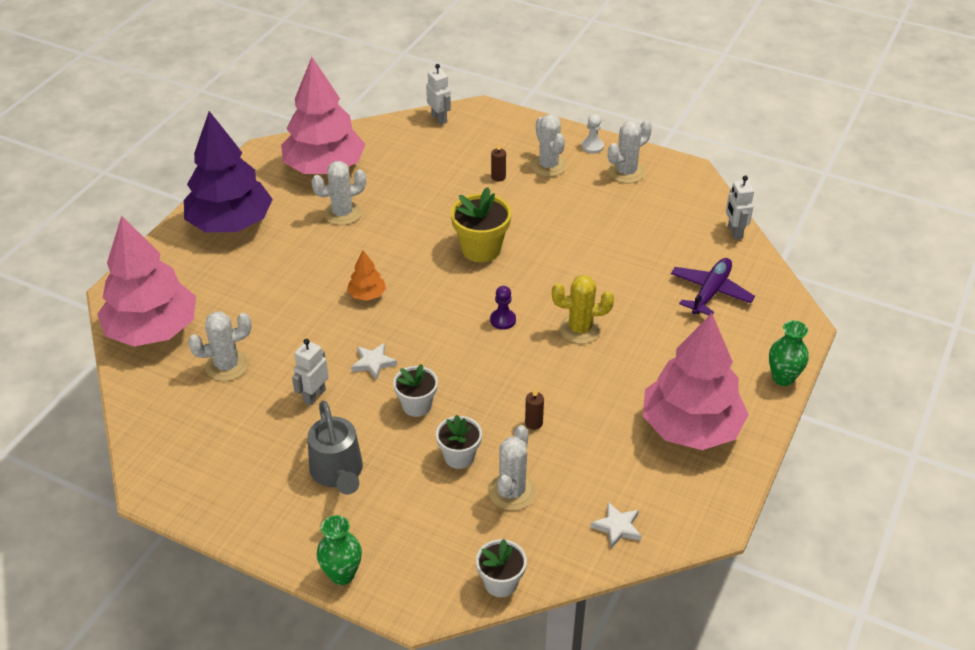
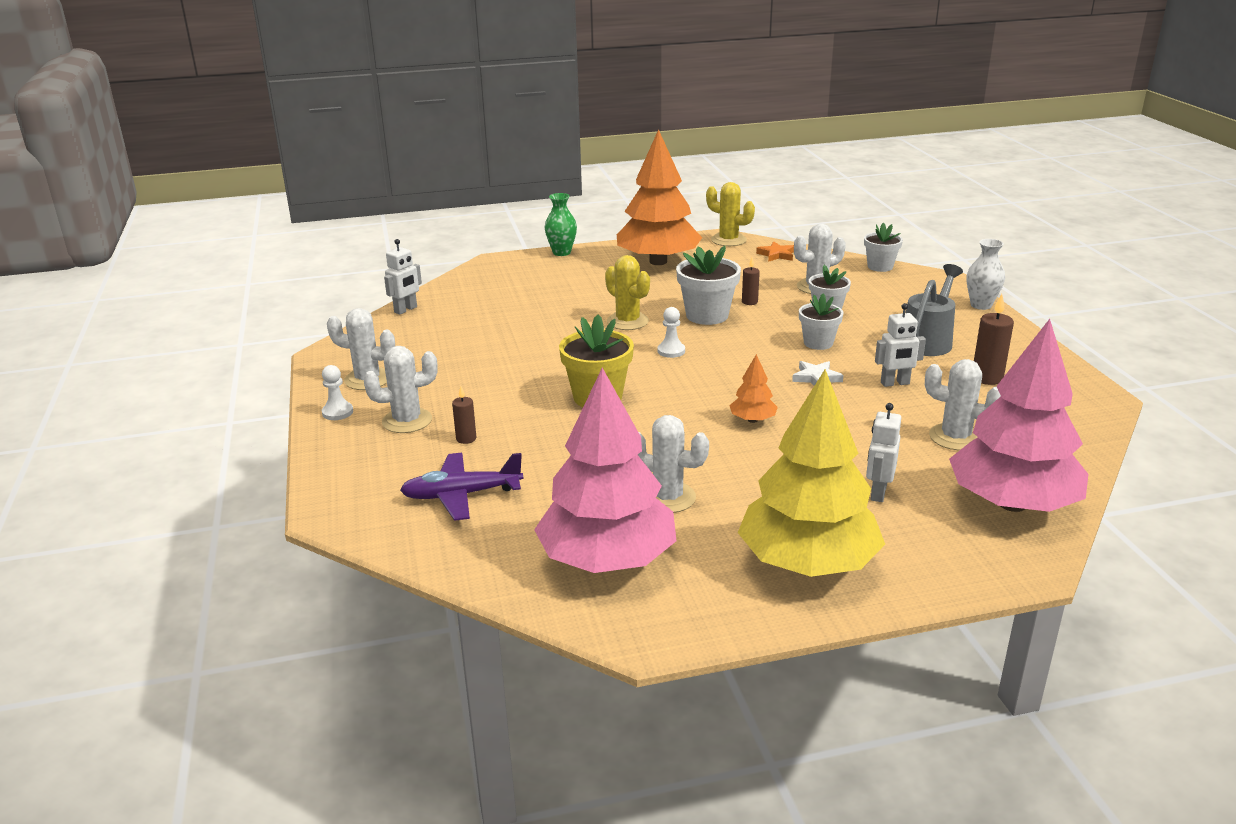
camera: 130 degrees left, 15 degrees down
purple tree [184,111,273,232] -> yellow tree [738,369,885,577]
green vase [317,515,362,585] -> white vase [967,239,1005,310]
white robot [426,64,451,125] -> white robot moved to [866,403,901,502]
purple pawn [490,286,516,330] -> white pawn [658,307,685,358]
white cactus [531,114,567,177] -> white cactus turned 45 degrees clockwise [363,346,438,433]
white star [590,502,642,548] -> orange star [756,241,794,262]
pink tree [643,313,749,450] -> orange tree [617,129,702,265]
purple plane [671,258,755,315] -> purple plane moved to [400,453,523,521]
none -> white flower pot [676,246,741,325]
none -> yellow cactus [706,182,755,246]
none -> brown candle [974,294,1014,385]

